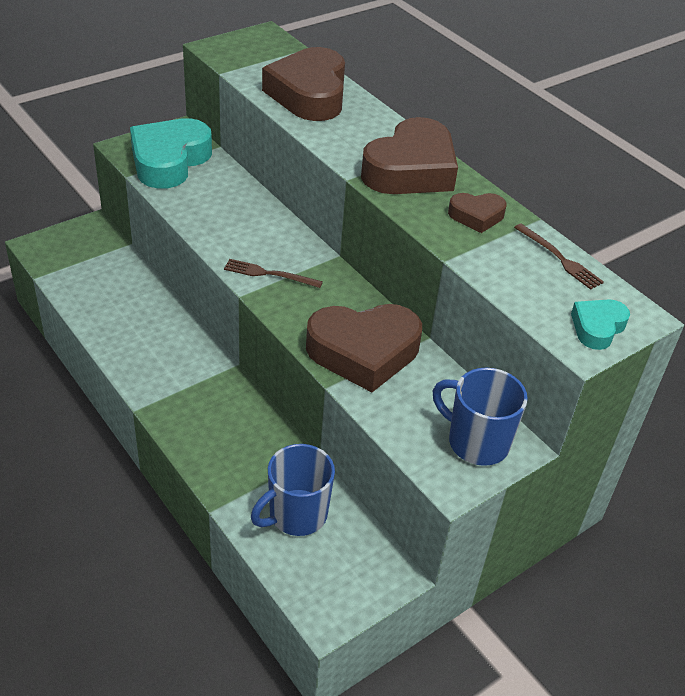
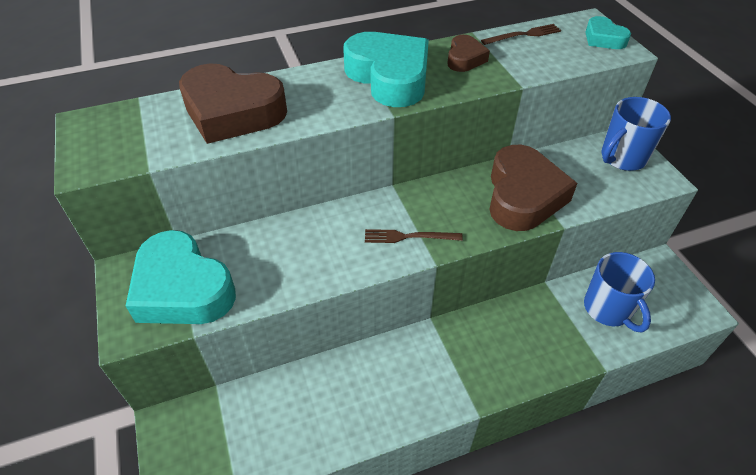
camera: 70 degrees left, 5 degrees up
brown fork [224,259,323,288] -> brown fork turned 60 degrees clockwise [365,229,463,243]
brown heart [361,117,458,194] -> turquoise heart [343,32,429,107]

